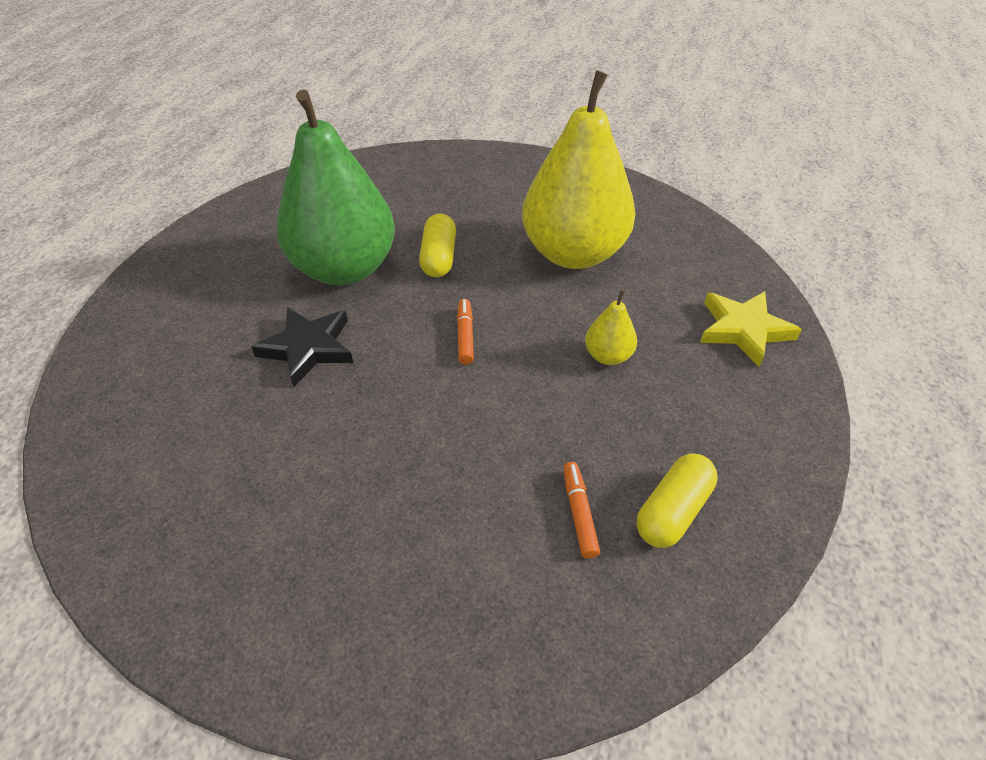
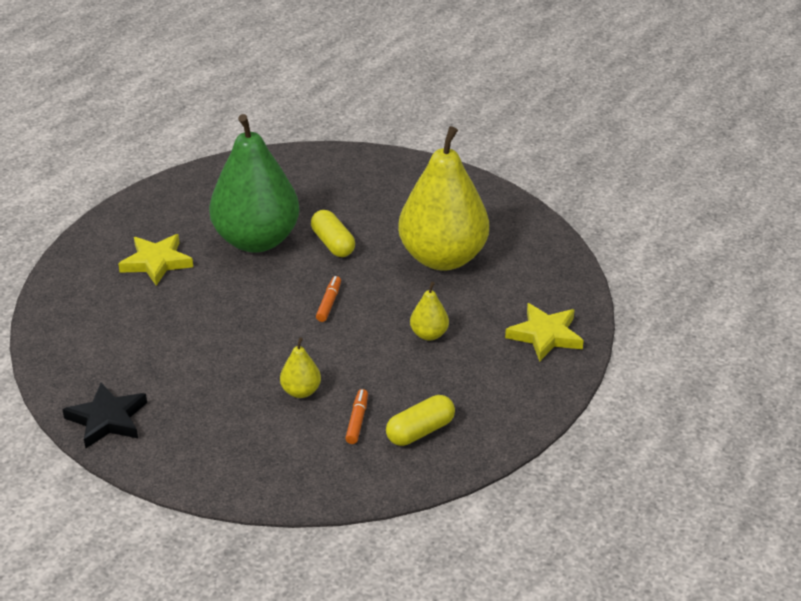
camera: 15 degrees right, 10 degrees down
black star [251,307,353,387] -> black star moved to [62,383,147,448]
yellow capsule [419,213,456,277] -> yellow capsule turned 45 degrees counterclockwise [311,210,355,257]
none -> yellow star [118,234,193,286]
none -> yellow pear [280,337,321,398]

